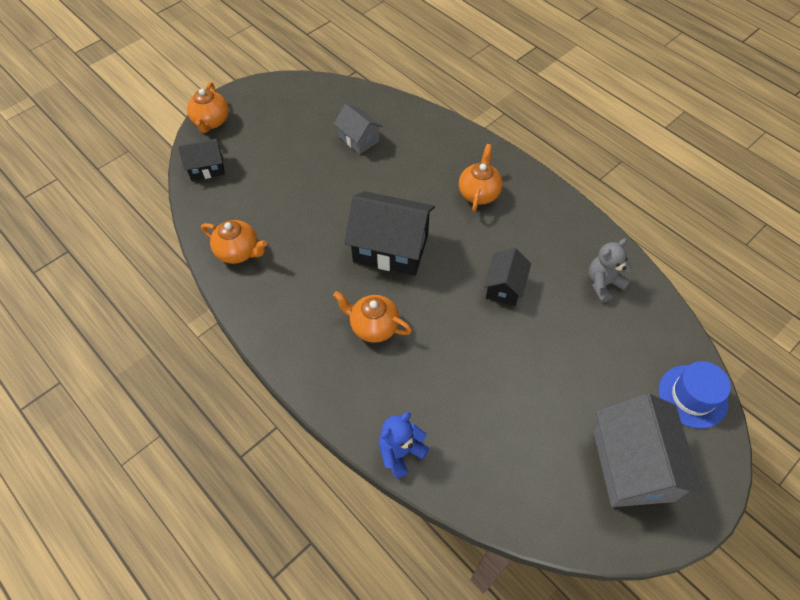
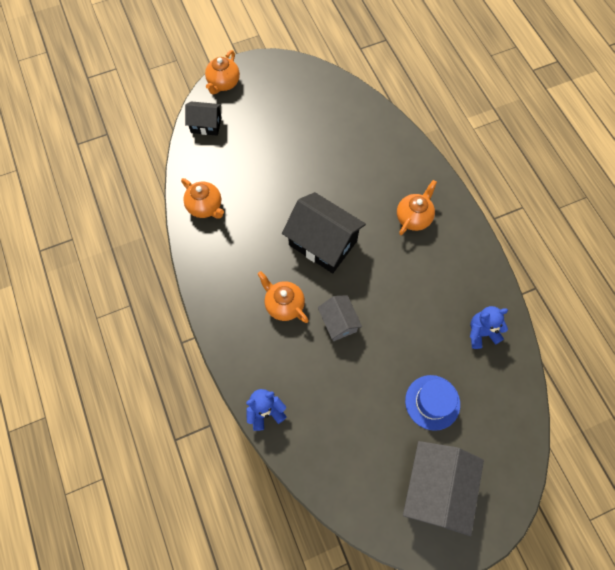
camera: 20 degrees right, 10 degrees up
grey house [334,104,383,154] -> grey house moved to [318,295,362,341]
black house [484,248,531,306] -> none
grey teddy bear [588,238,632,303] -> blue teddy bear [470,306,508,349]
blue hat [659,361,731,429] -> blue hat moved to [405,375,460,431]

